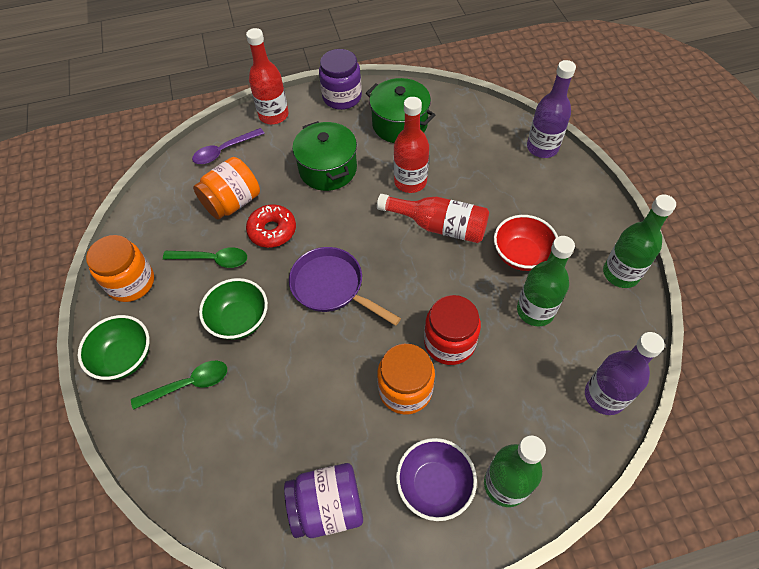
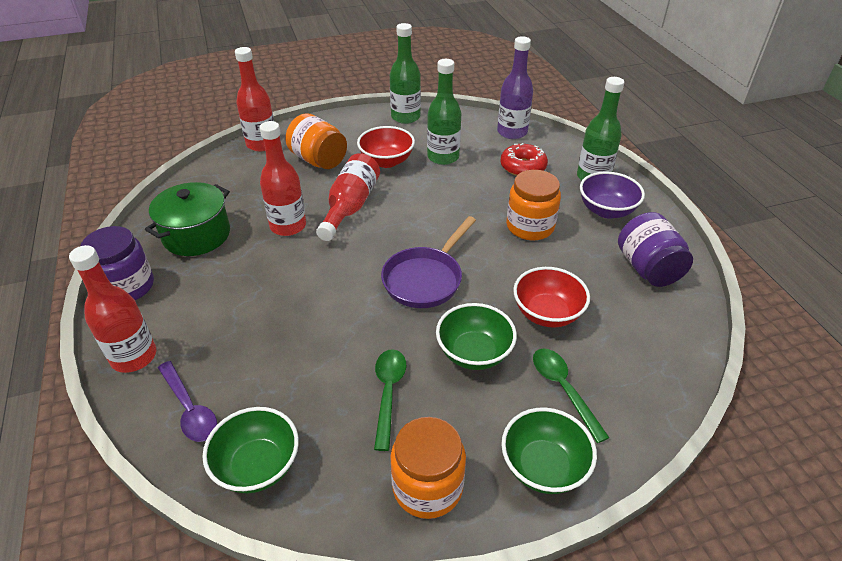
camera: 95 degrees left, 15 degrees down
orange jar [193,157,260,219] -> orange jar moved to [285,113,347,169]
red donut [246,204,296,248] -> red donut moved to [500,143,548,176]
green pot [292,121,357,191] -> none
red jar [424,295,481,365] -> none
purple bottle [527,60,576,158] -> red bottle [235,47,274,151]
none -> green bowl [202,407,299,493]
none -> red bowl [513,267,590,328]

